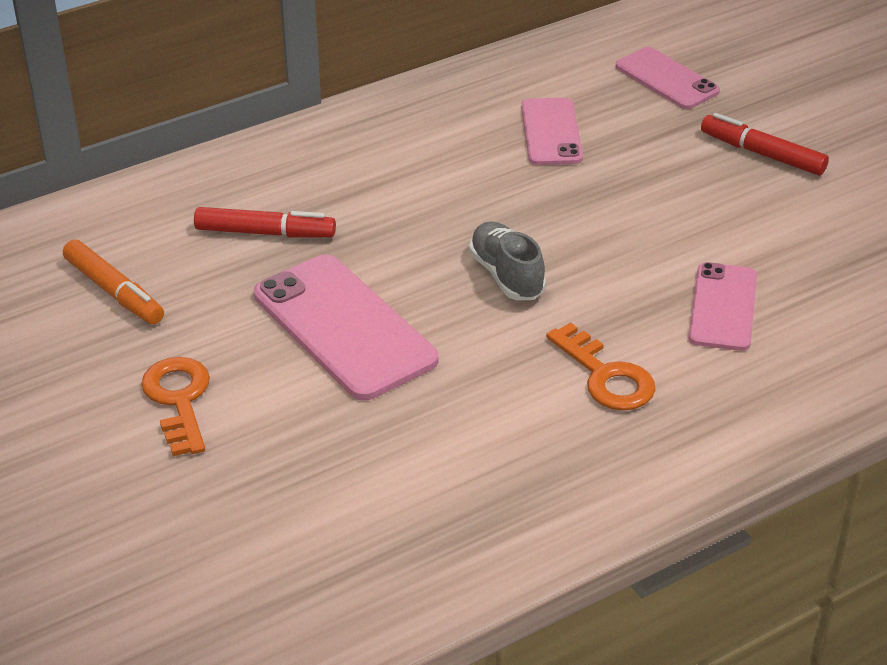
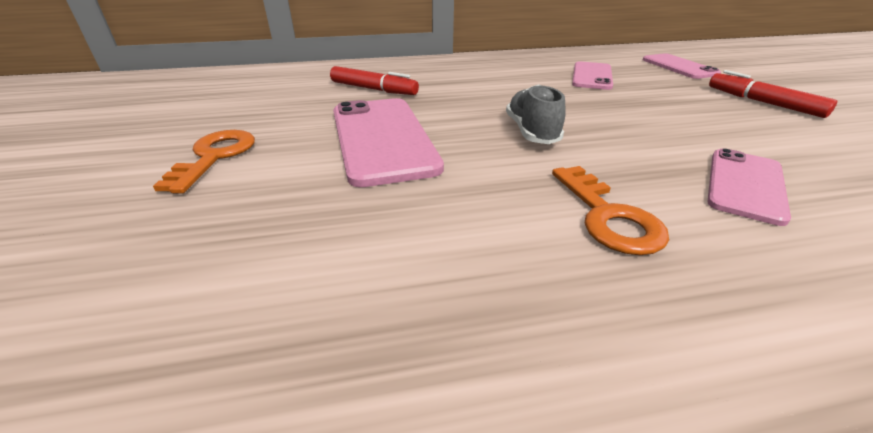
camera: 20 degrees right, 5 degrees down
orange marker [63,240,164,324] -> none

